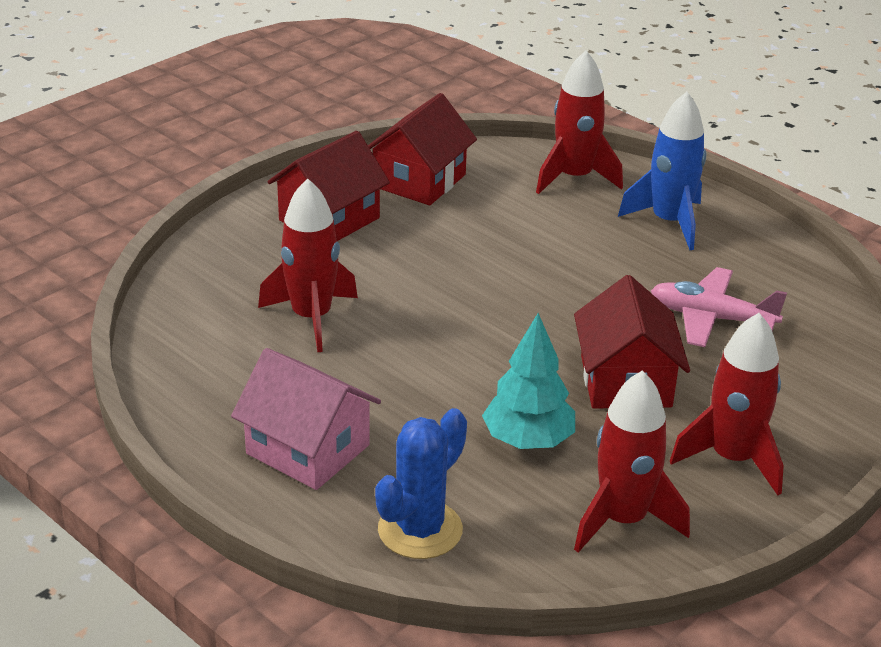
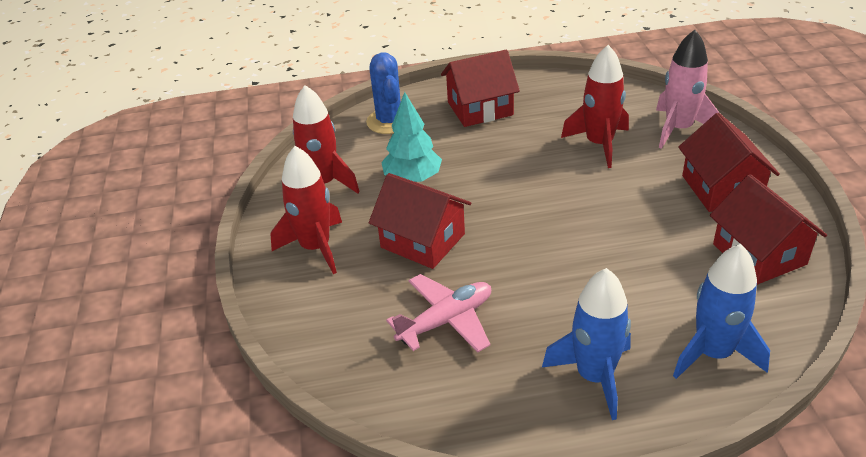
camera: 130 degrees right, 5 degrees up
pink house [231,348,381,490] -> red house [441,50,520,127]
red rocket [536,51,623,194] -> blue rocket [673,244,770,379]
none -> pink rocket [656,30,719,149]

